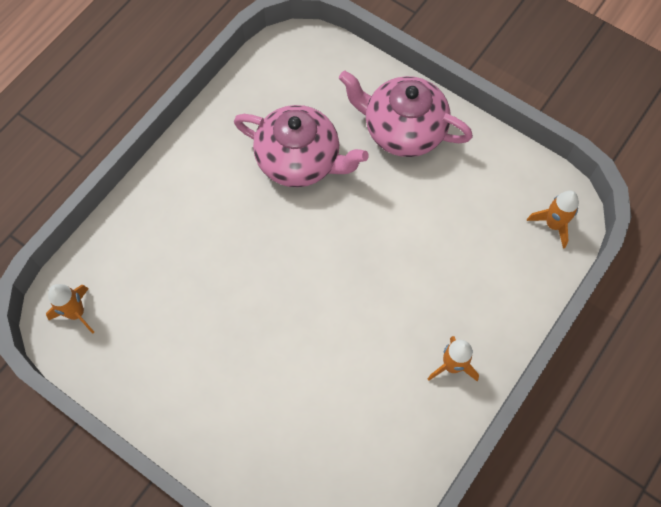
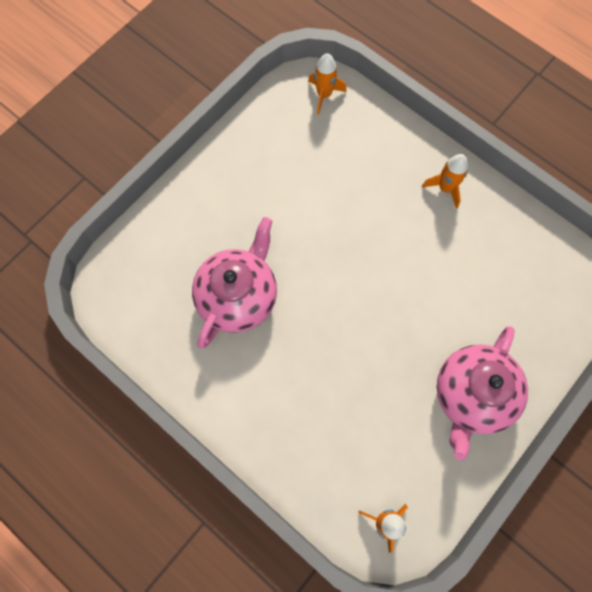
camera: 85 degrees left, 5 degrees up
pink teapot [339,71,473,157] -> pink teapot moved to [437,326,528,460]

